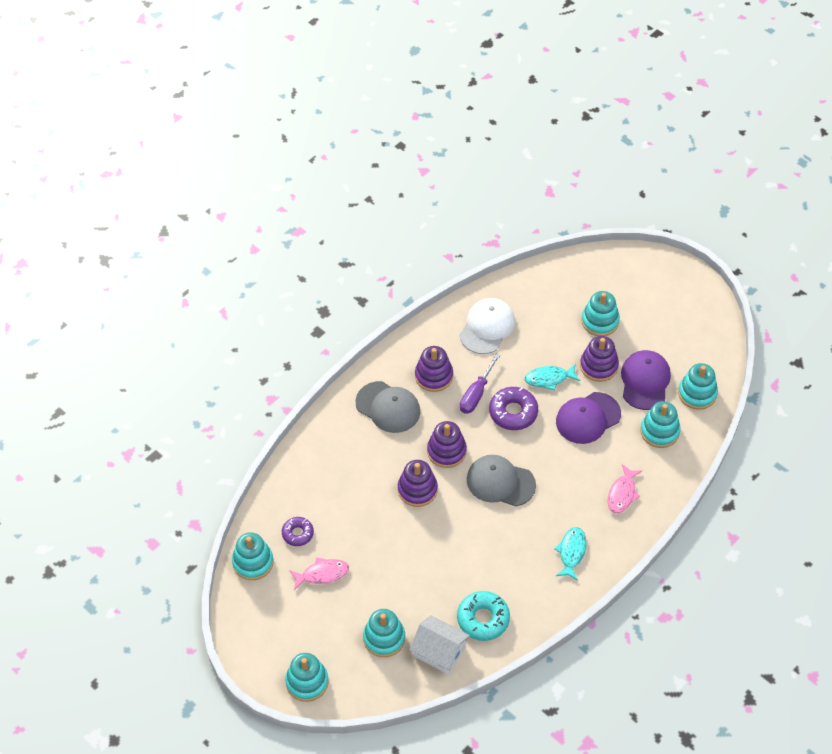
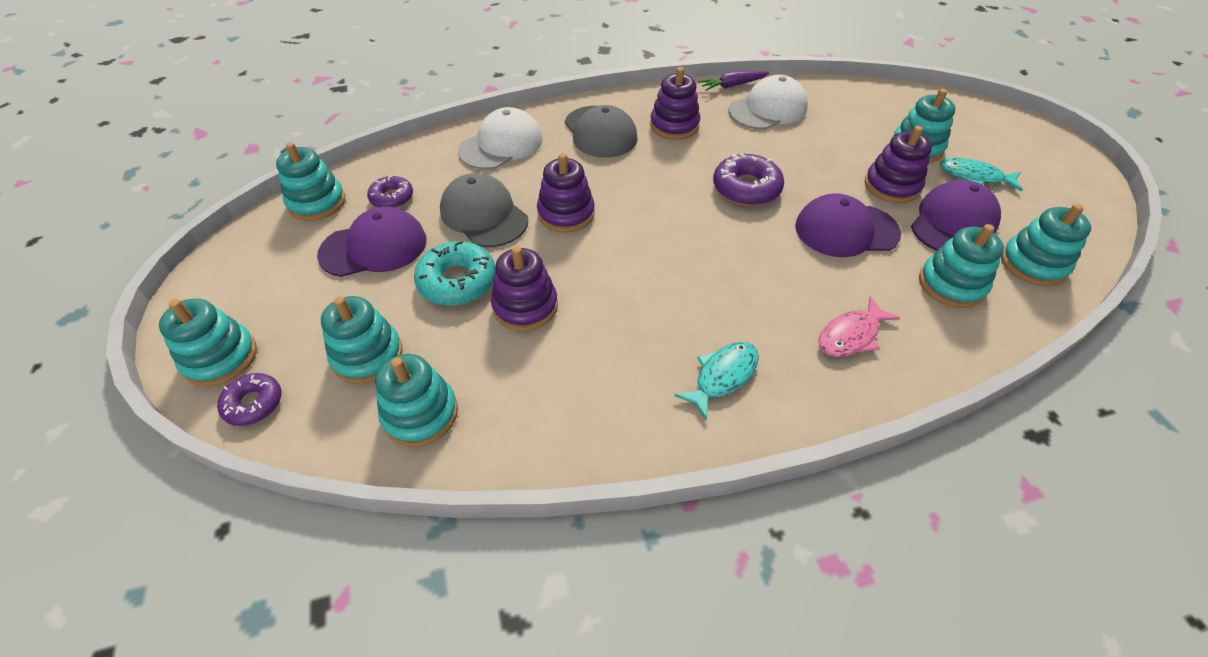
camera: 30 degrees right, 5 degrees down
pink fish [289,557,349,590] -> purple cap [317,206,427,277]
white house [409,615,470,674] -> turquoise stacking toy [375,354,458,447]
purple stacking toy [427,421,467,468] -> purple stacking toy moved to [491,246,558,331]
turquoise donut [457,591,510,641] -> turquoise donut moved to [414,241,495,306]
purple screwdriver [460,353,500,414] -> none
grey cap [467,455,536,506] -> grey cap moved to [440,173,528,247]
turquoise fish [524,364,580,391] -> turquoise fish moved to [940,158,1023,191]
none -> purple donut [217,373,282,426]
none -> white cap [458,107,543,170]
none -> purple carrot [698,71,769,91]

